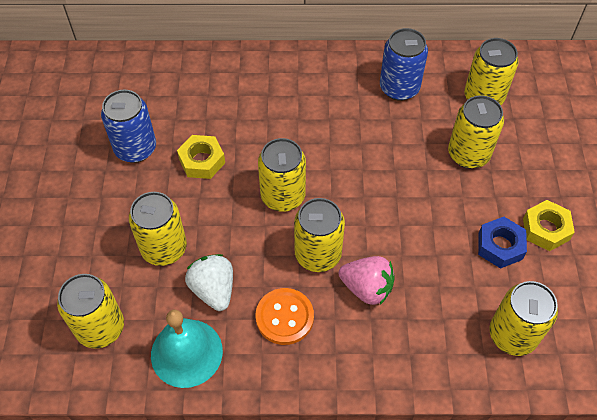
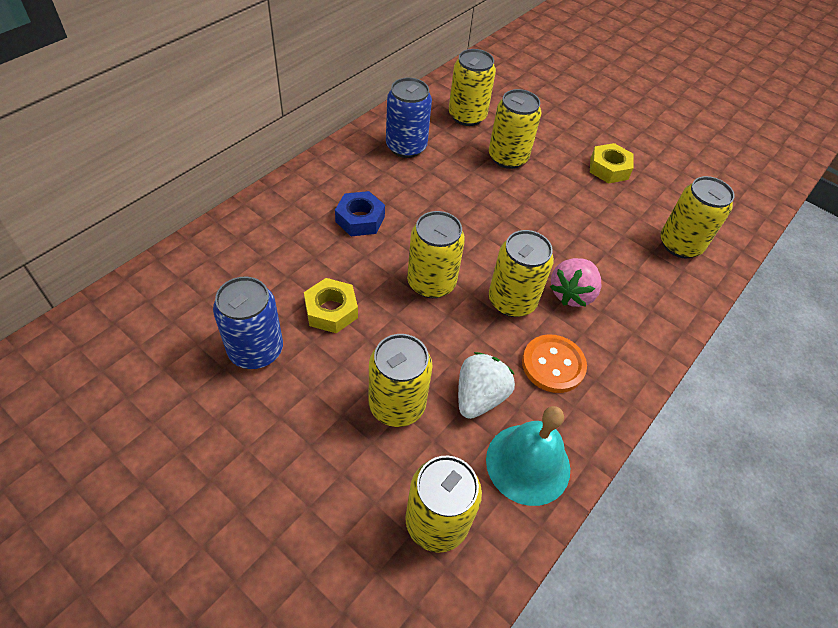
camera: 55 degrees left, 5 degrees down
white strawberry [185,254,233,311] -> white strawberry turned 105 degrees clockwise [458,352,515,419]
pink strawberry [339,256,395,305] -> pink strawberry turned 150 degrees clockwise [550,258,601,307]
blue nut [478,217,527,269] -> blue nut moved to [335,191,385,236]

